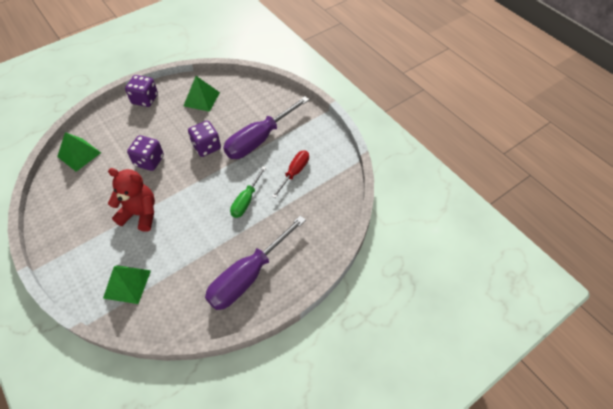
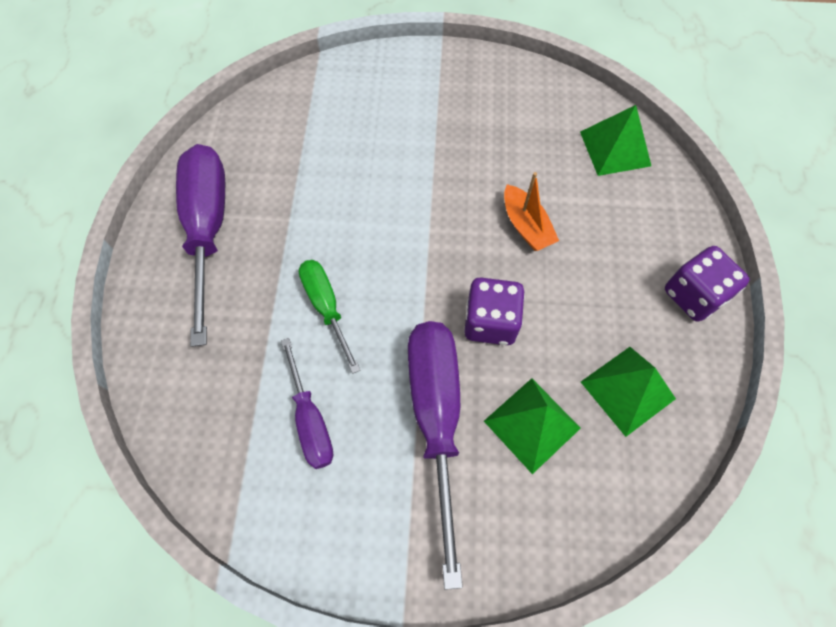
camera: 130 degrees right, 10 degrees up
green pyramid [103,265,151,304] -> green pyramid moved to [484,378,581,474]
red teddy bear [108,168,155,232] -> none
purple dice [127,135,164,171] -> orange boat [504,172,559,251]
red screwdriver [272,151,309,198] -> purple screwdriver [281,338,333,469]

